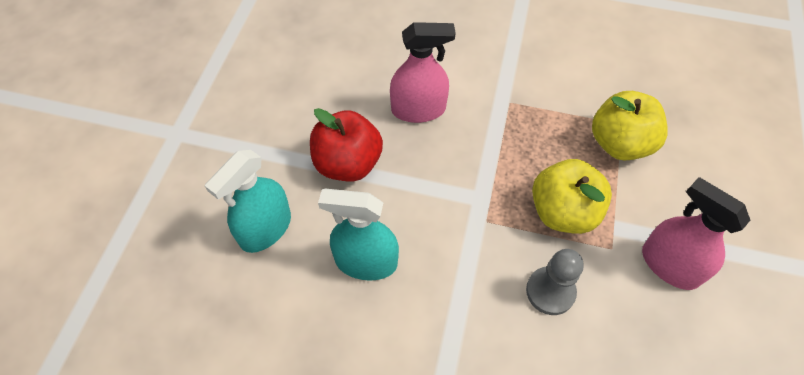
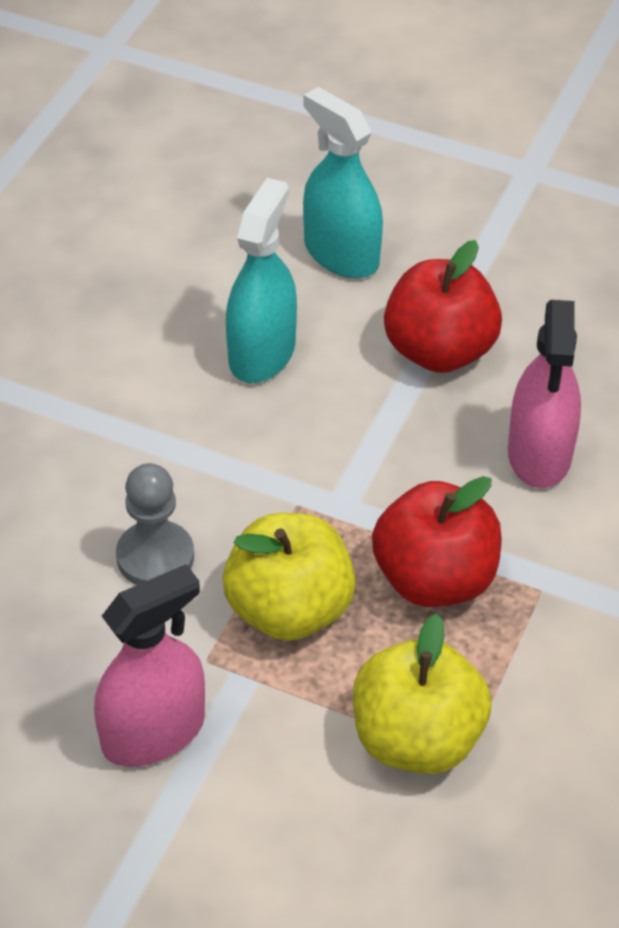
camera: 100 degrees right, 10 degrees down
none -> red apple [372,476,502,607]

